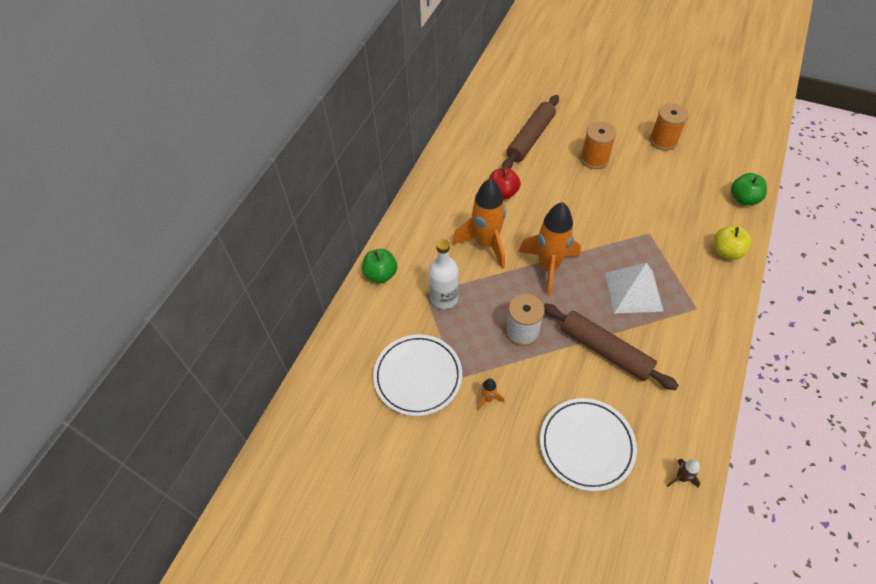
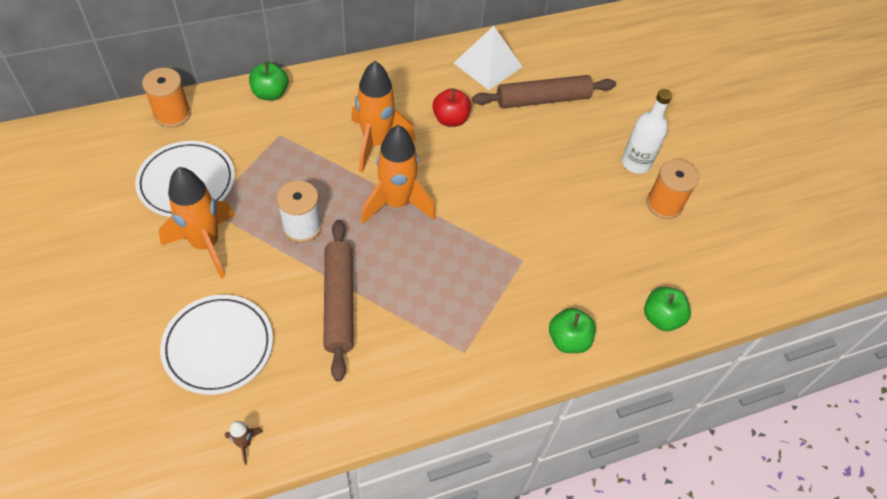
camera: 40 degrees right, 0 degrees up
white bottle [429,239,459,309] -> white bottle moved to [622,89,672,174]
orange rocket [477,378,505,411] -> orange rocket [159,167,235,279], size x2.41
orange spool [580,122,617,169] -> orange spool moved to [142,68,191,128]
white pyramid [605,263,664,314] -> white pyramid moved to [454,26,522,90]
yellow apple [714,226,752,260] -> green apple [549,308,596,353]

